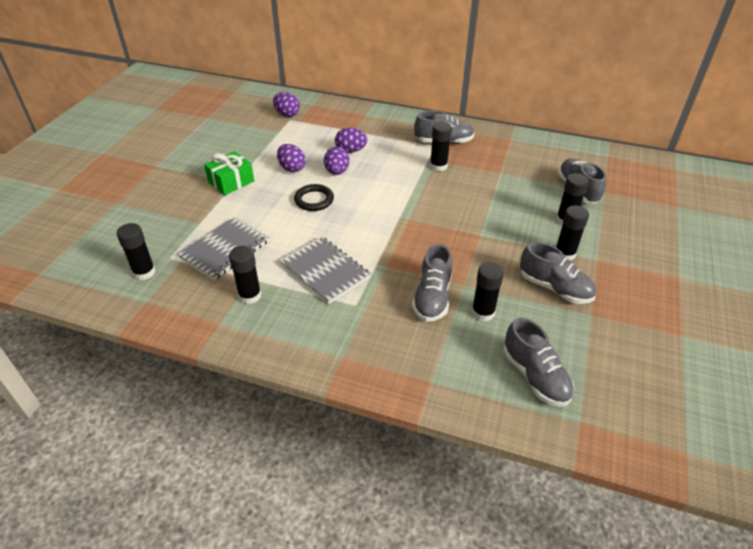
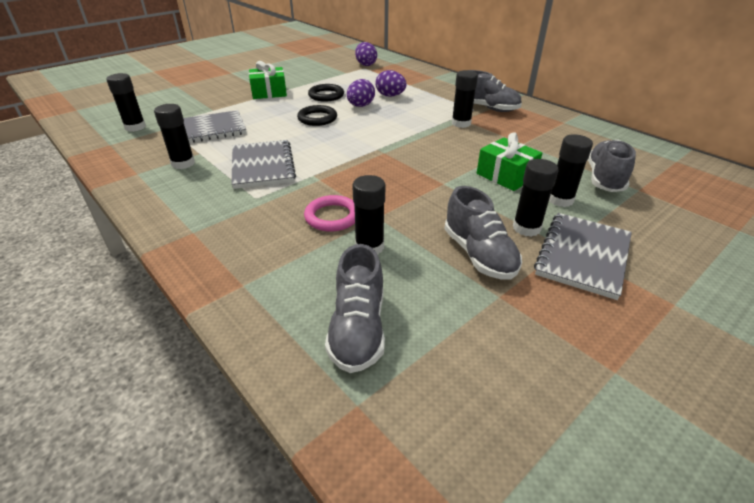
camera: 30 degrees right, 5 degrees down
purple egg [277,144,306,172] -> black ring [308,84,344,102]
grey shoe [412,244,452,322] -> pink ring [304,195,355,232]
none -> green gift [477,132,542,191]
none -> grey notebook [534,213,632,300]

